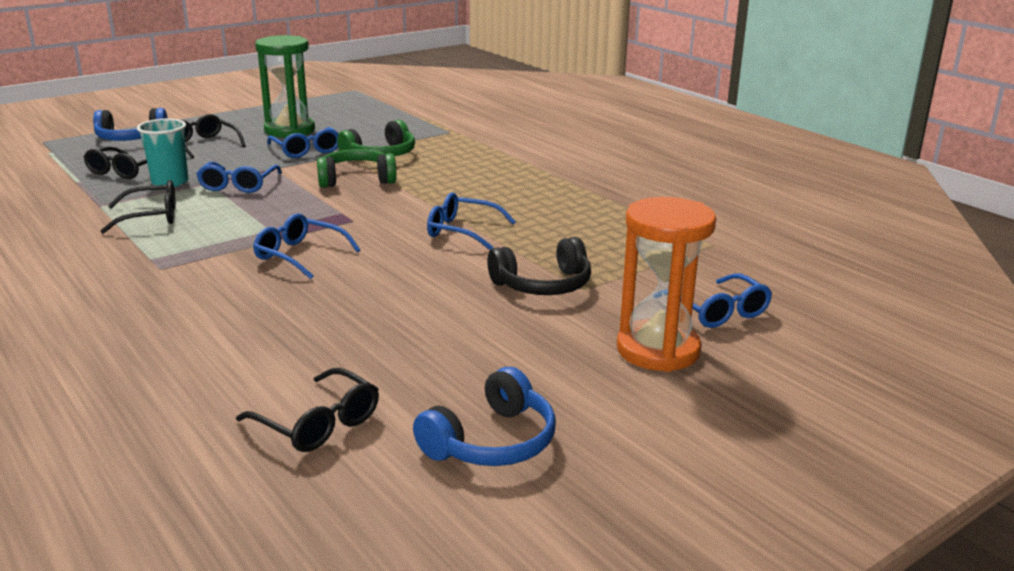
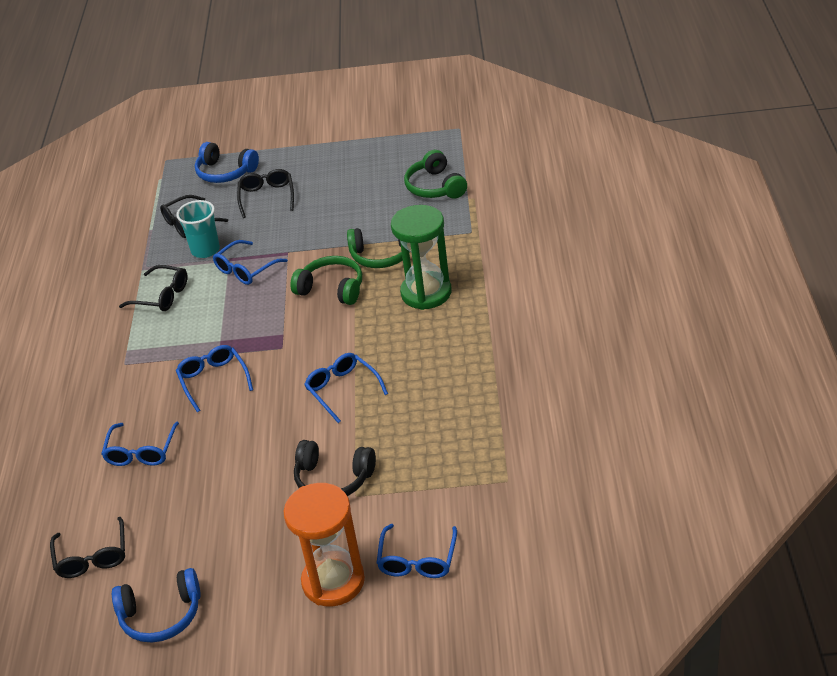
camera: 40 degrees right, 15 degrees up
green hourglass [255,35,315,138] -> green hourglass moved to [391,205,452,310]
blue glasses [267,127,339,158] -> blue glasses moved to [101,422,179,466]
none -> green headphones [404,150,467,199]

